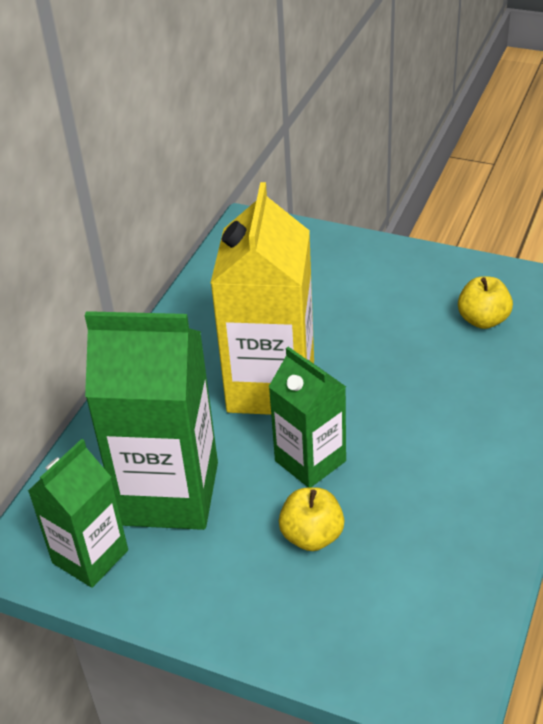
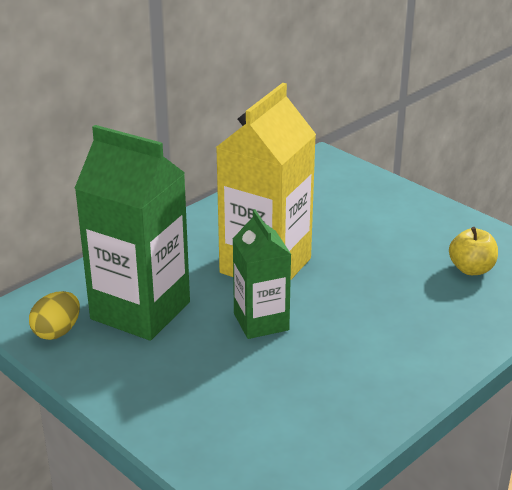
camera: 20 degrees right, 10 degrees down
green carton [28,439,128,588] -> yellow egg [29,291,80,340]
yellow apple [279,487,344,551] -> none

